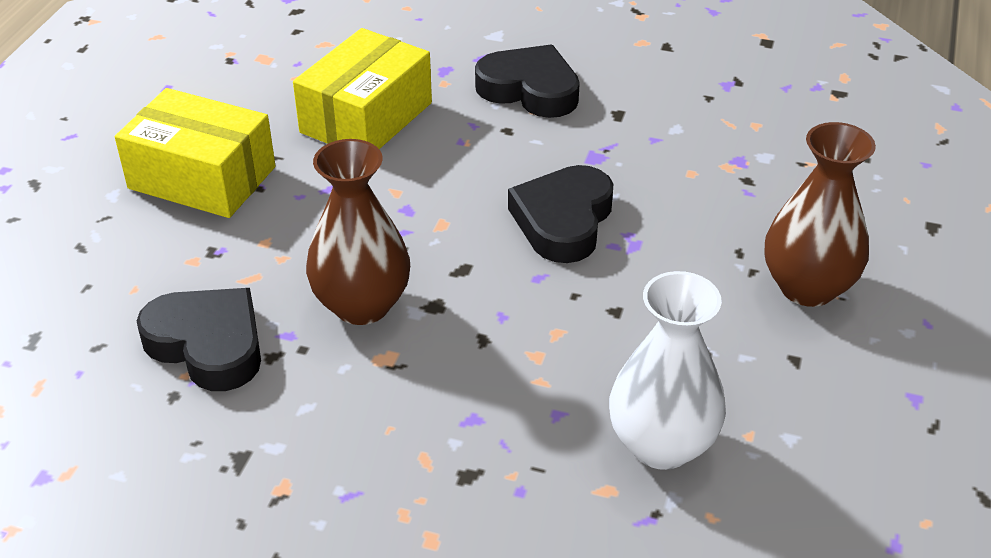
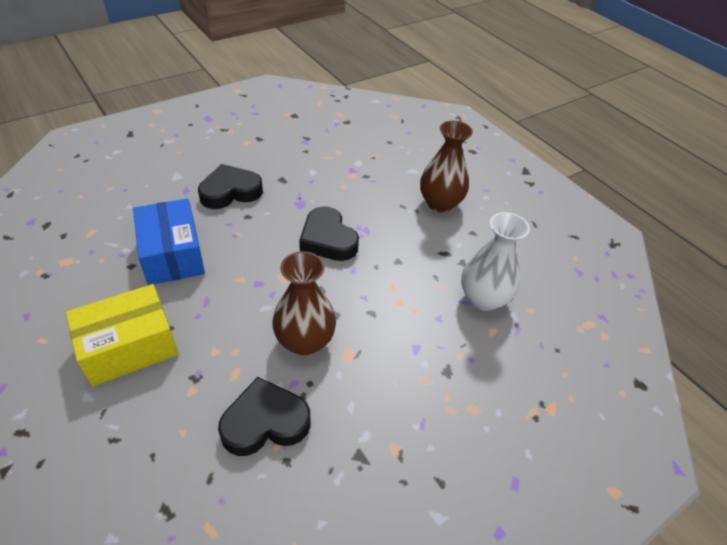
camera: 55 degrees left, 5 degrees up
yellow box [293,28,432,149] -> blue box [133,199,205,285]

